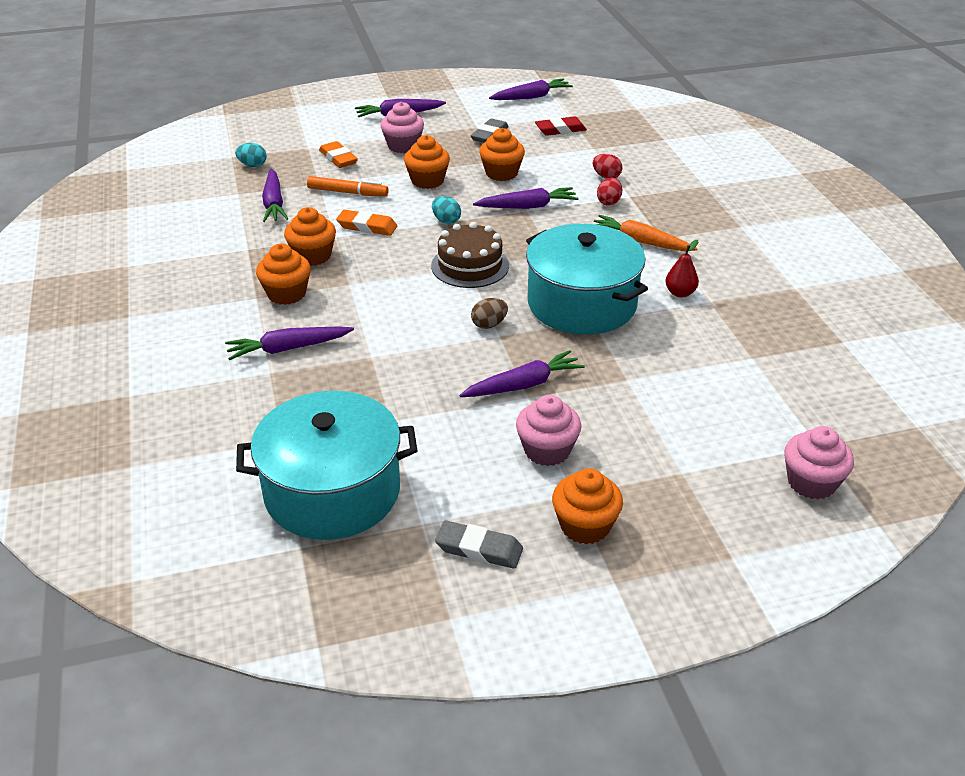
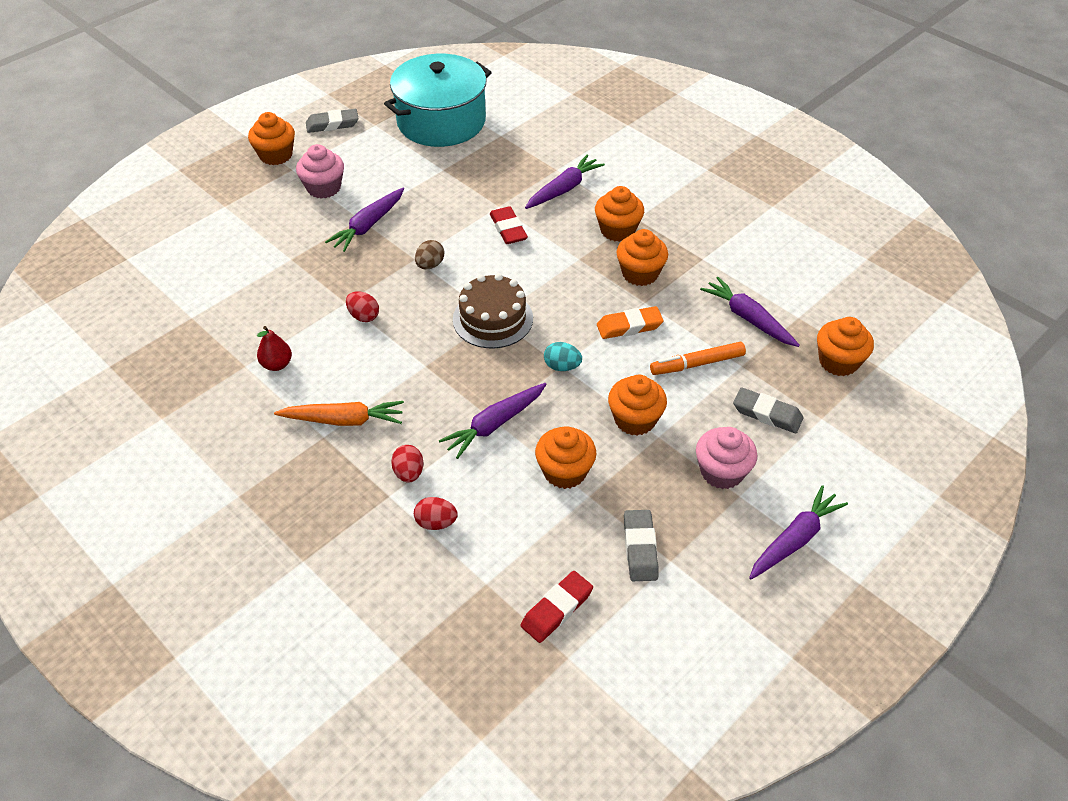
camera: 150 degrees right, 10 degrees up
turquoise egg [235,143,267,167] -> orange cupcake [817,317,874,376]
orange eraser [319,141,358,168] -> grey eraser [733,387,803,433]
purple carrot [489,78,573,100] -> none
turquoise pot [526,224,648,335] -> red egg [346,292,379,322]
pink cupcake [784,426,854,499] -> none
none -> red eraser [490,206,528,244]

